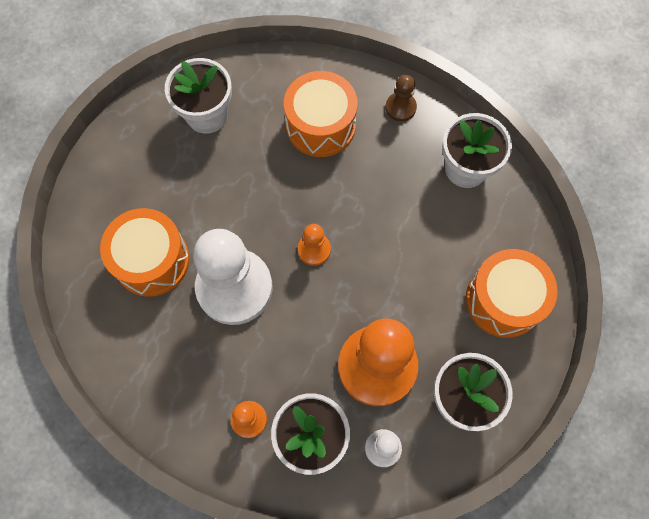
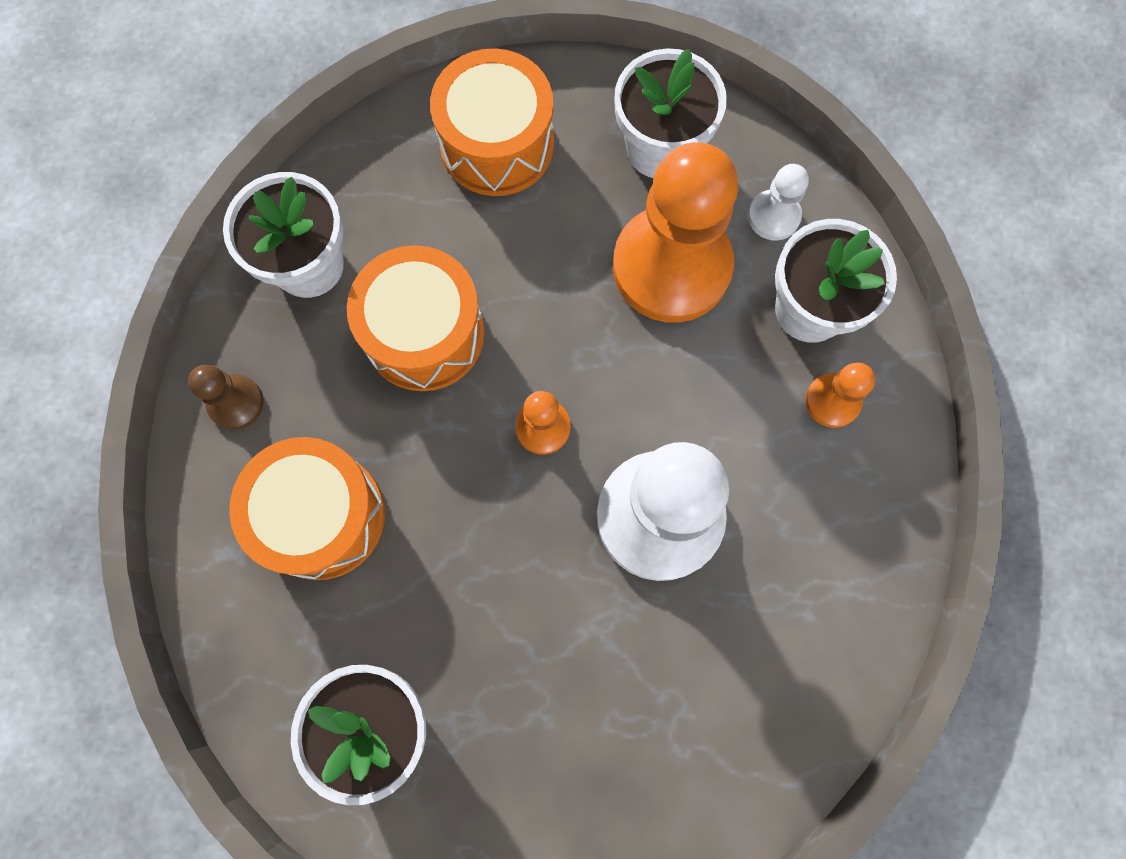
camera: 115 degrees left, 5 degrees up
orange drum [100,208,189,297] -> orange drum moved to [347,245,485,391]

